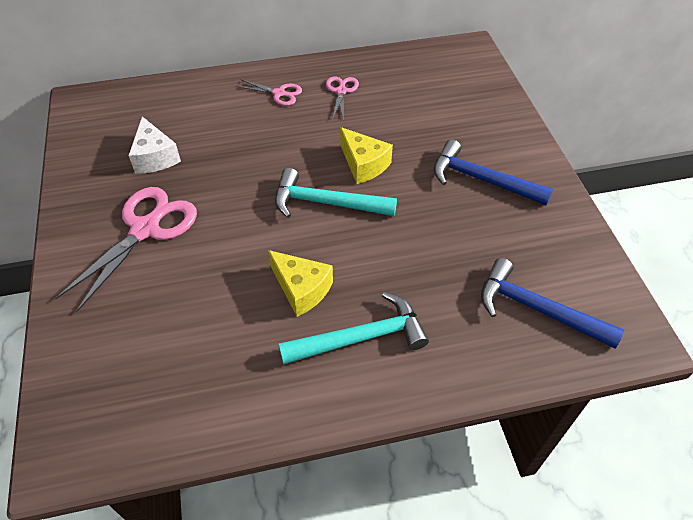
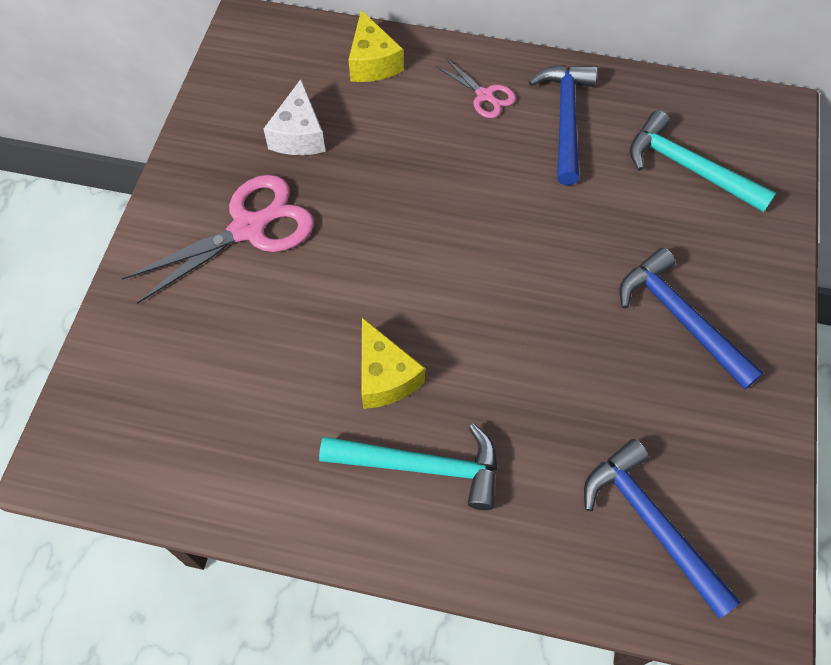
camera: 25 degrees right, 10 degrees up
turquoise hammer [275,168,397,218] -> turquoise hammer moved to [630,111,776,212]
pink scissors [326,76,359,121] -> blue hammer [529,65,597,185]
yellow cheese [340,127,393,184] -> yellow cheese moved to [348,10,404,82]

